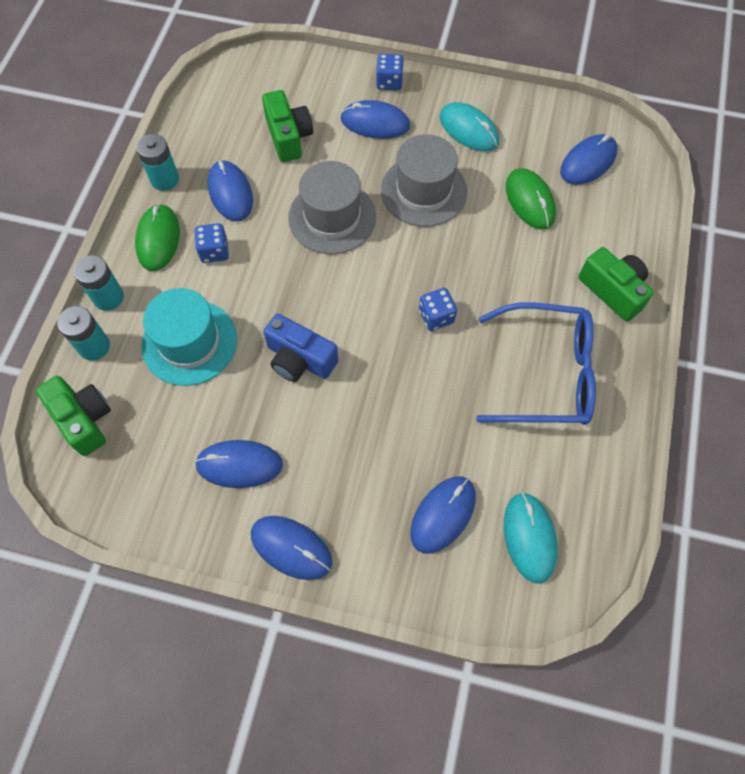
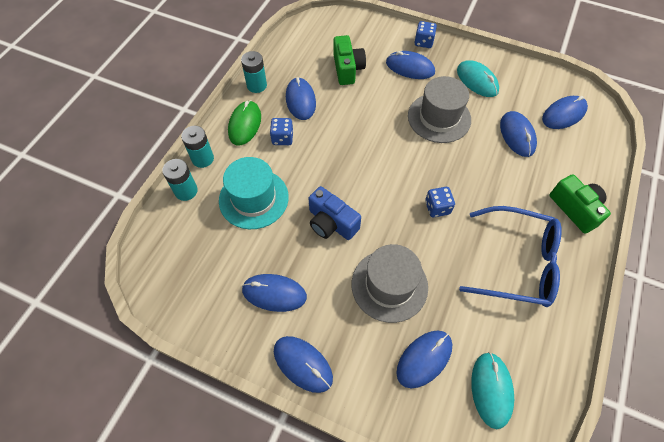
camera: 10 degrees right, 5 degrees down
green camera [36,376,111,456] -> none
grey hat [288,161,376,254] -> grey hat moved to [352,244,428,323]
green mouse [506,168,556,230] -> blue mouse [500,111,537,157]

